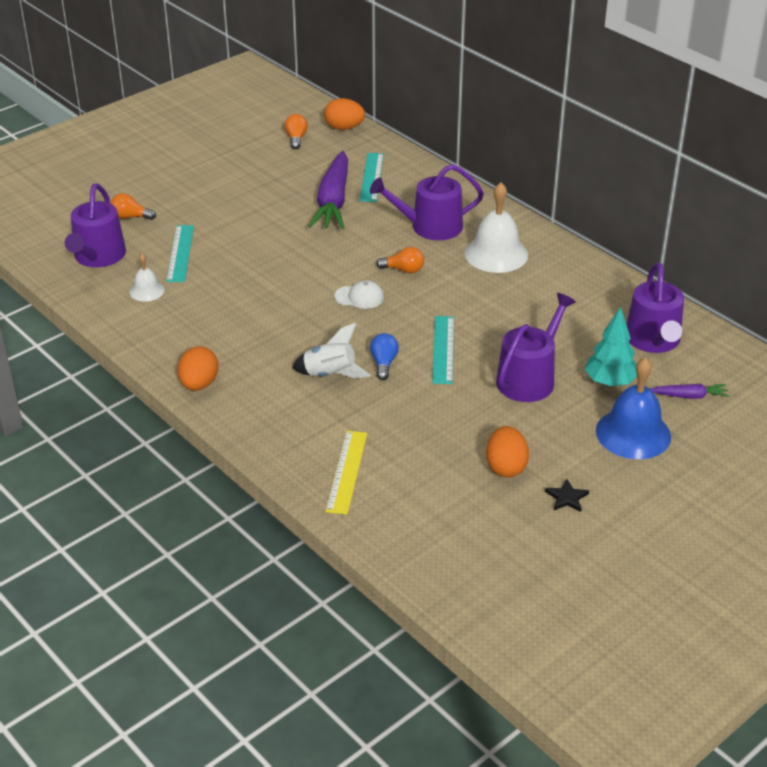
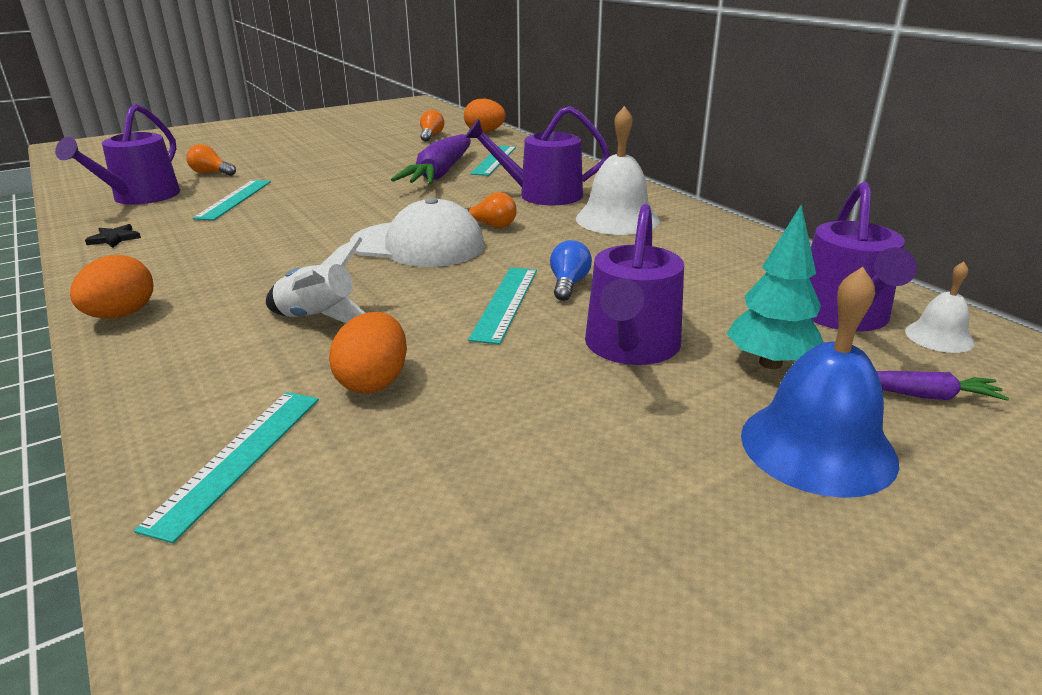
camera: 10 degrees right, 10 degrees down
white bell [130,254,165,302] -> white bell moved to [905,262,975,353]
yellow ruler [325,431,367,515] -> turquoise ruler [134,392,319,543]
white cap [334,280,384,309] -> white cap [350,197,485,267], size x2.01
blue light bulb [370,333,399,380] -> blue light bulb moved to [550,240,592,301]
orange egg [486,426,529,478] -> orange egg moved to [329,312,407,394]
purple watering can [496,293,576,402] -> purple watering can turned 150 degrees clockwise [585,204,684,365]
black star [545,479,589,512] -> black star moved to [85,224,141,248]

